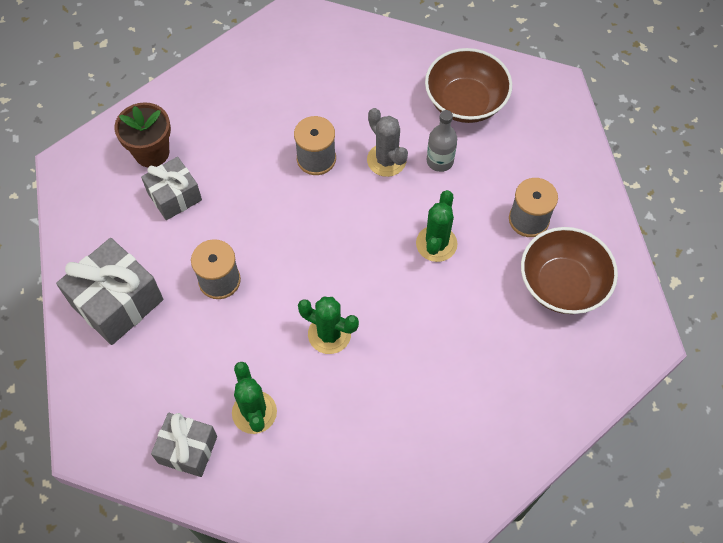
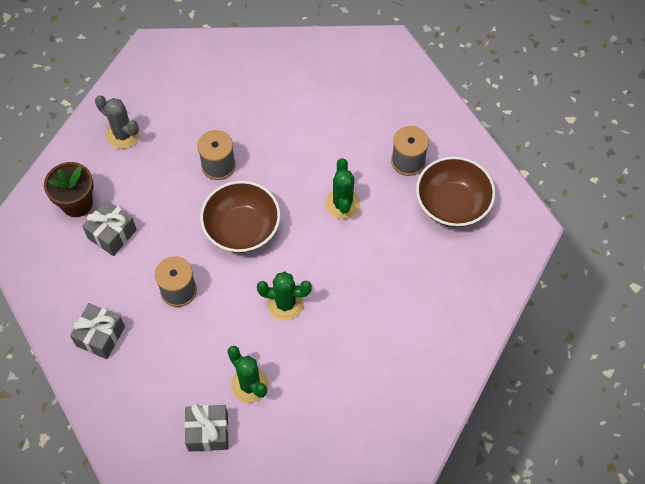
camera: 20 degrees left, 0 degrees up
grey gift [56,238,163,345] -> grey gift [70,303,125,359], size x0.64
grey cactus [367,108,408,177] -> grey cactus moved to [95,95,140,149]
brown bowl [425,48,512,123] -> brown bowl moved to [200,181,280,253]
grey bottle [427,110,457,172] -> none

